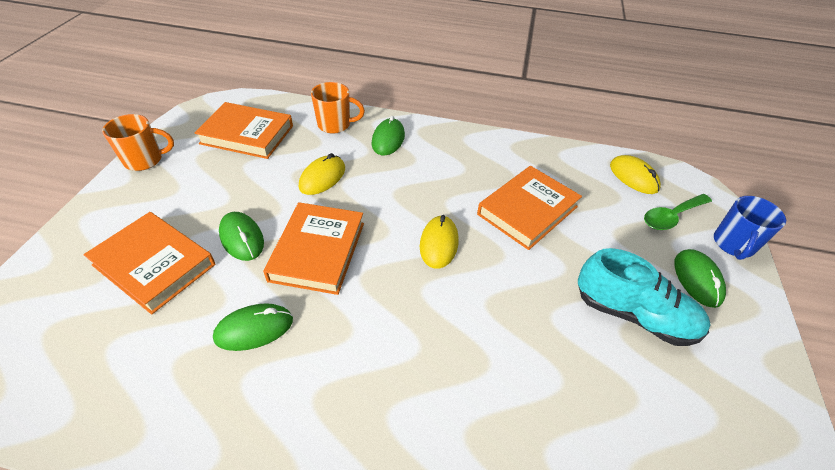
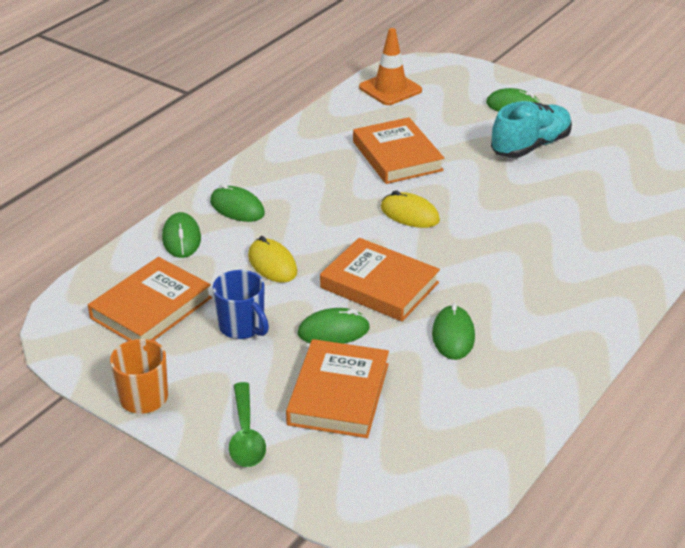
camera: 65 degrees left, 10 degrees down
orange book [83,212,215,314] -> orange book turned 45 degrees counterclockwise [286,339,389,438]
orange mug [311,82,365,134] -> green mouse [162,212,201,258]
yellow mouse [610,155,661,194] -> orange traffic cone [359,28,422,105]
green spoon [644,194,712,230] -> green spoon moved to [229,382,266,467]
blue mug [714,196,786,260] -> blue mug moved to [213,270,269,339]

